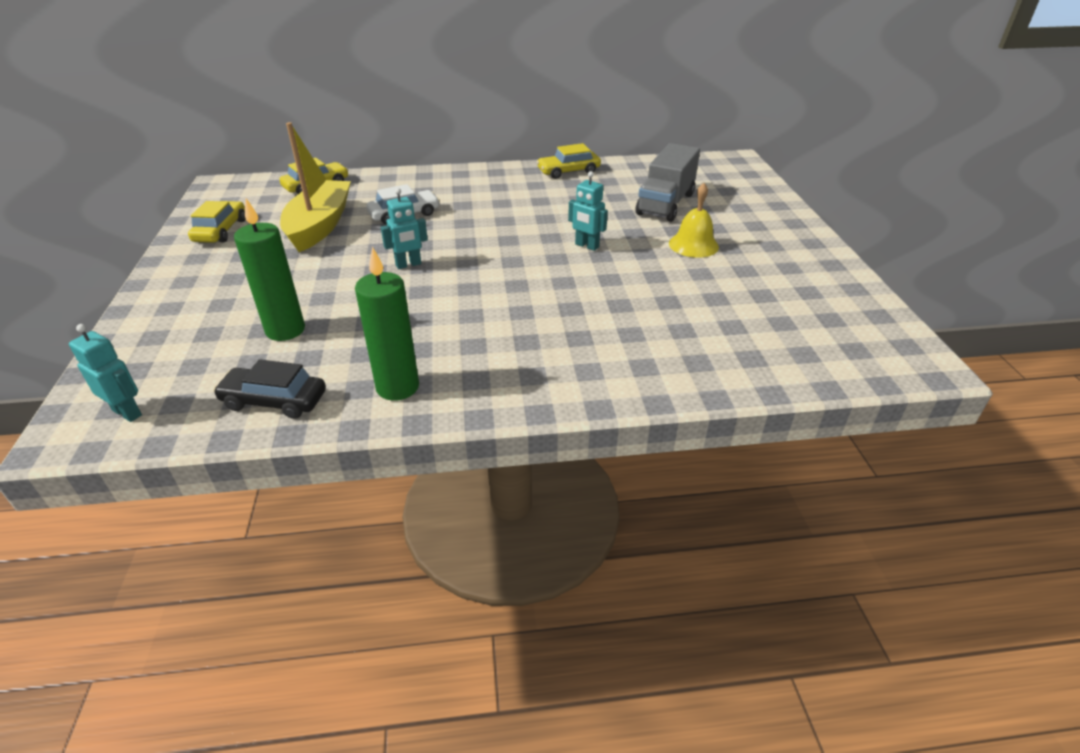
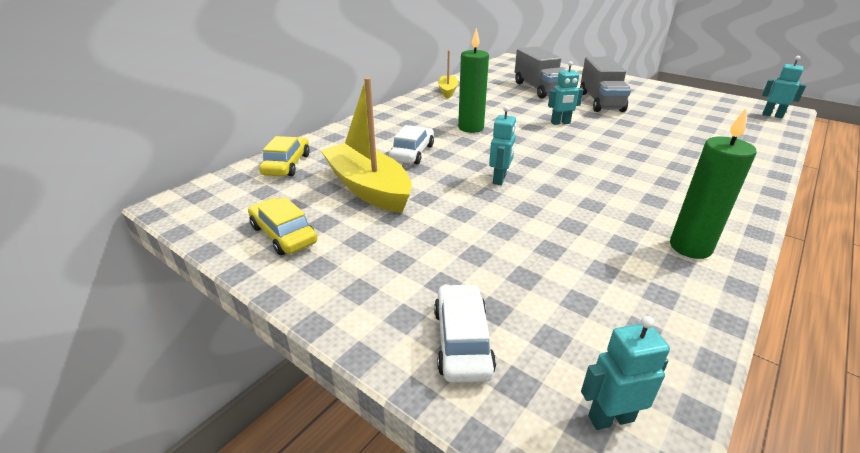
camera: 45 degrees left, 5 degrees down
black car [213,359,326,419] -> none
green candle [234,198,305,341] -> green candle moved to [458,28,489,133]
yellow car [537,143,601,179] -> yellow boat [438,50,458,99]
yellow bell [669,183,719,258] -> grey truck [580,57,631,112]
none -> white car [434,284,496,383]
none -> turquoise robot [762,56,806,119]

